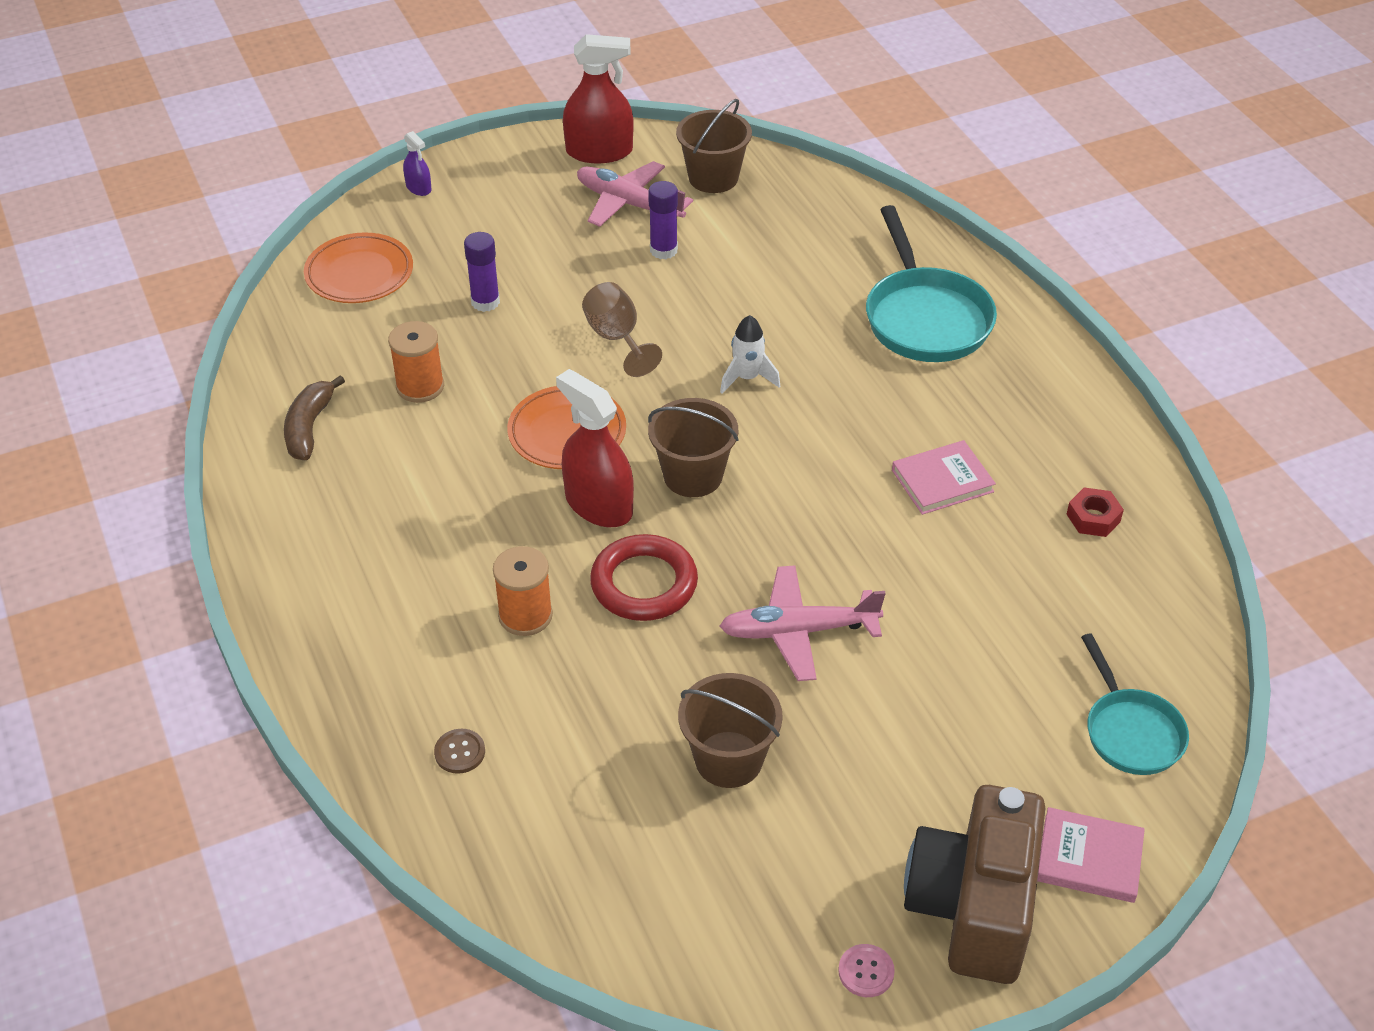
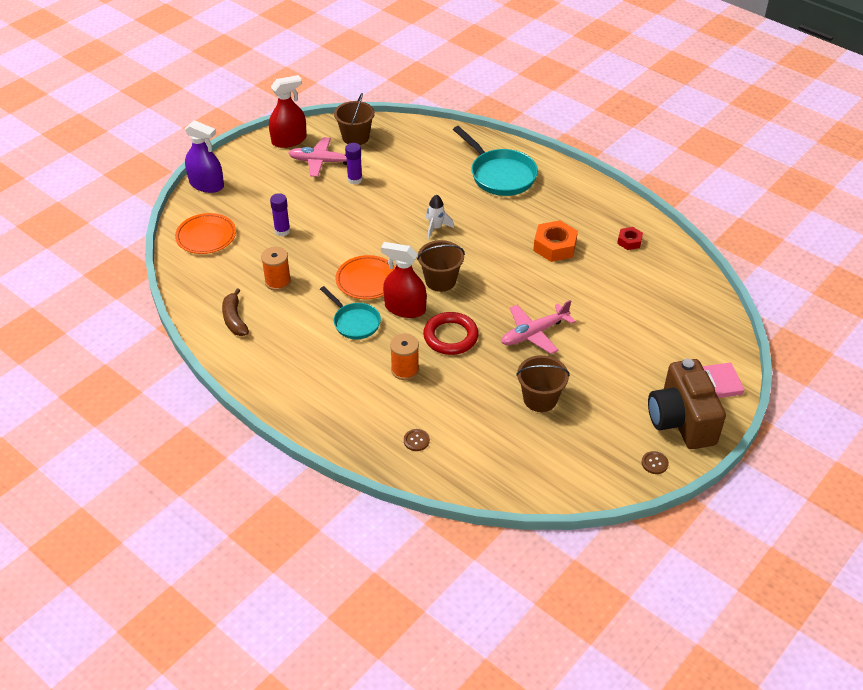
camera: 25 degrees left, 0 degrees up
purple spray bottle [403,131,431,196] -> purple spray bottle [185,120,224,193], size x2.06
brown goblet [582,282,662,377] -> none
pink button [838,944,895,997] -> brown button [642,451,669,474]
pink book [892,440,996,515] -> orange nut [533,220,578,262]
turquoise pan [1081,633,1189,775] -> turquoise pan moved to [320,286,381,339]

